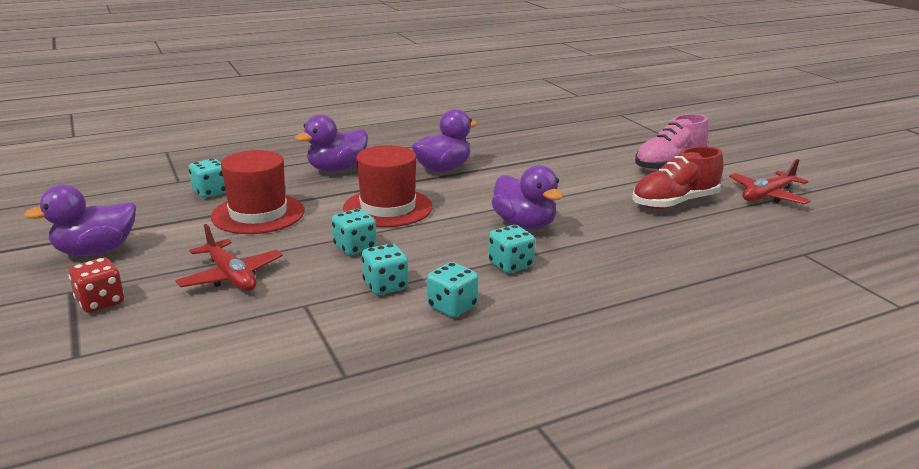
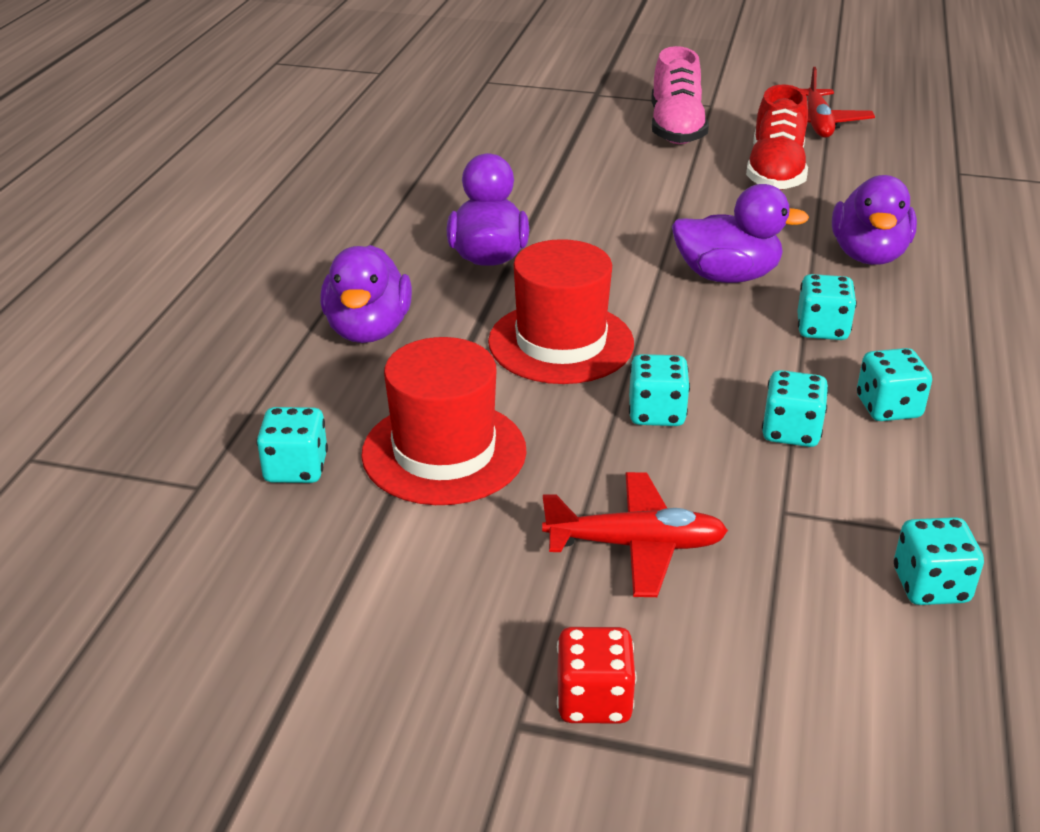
camera: 50 degrees left, 10 degrees up
purple duck [24,184,136,256] -> purple duck moved to [832,175,917,265]
none -> turquoise dice [894,517,984,605]

